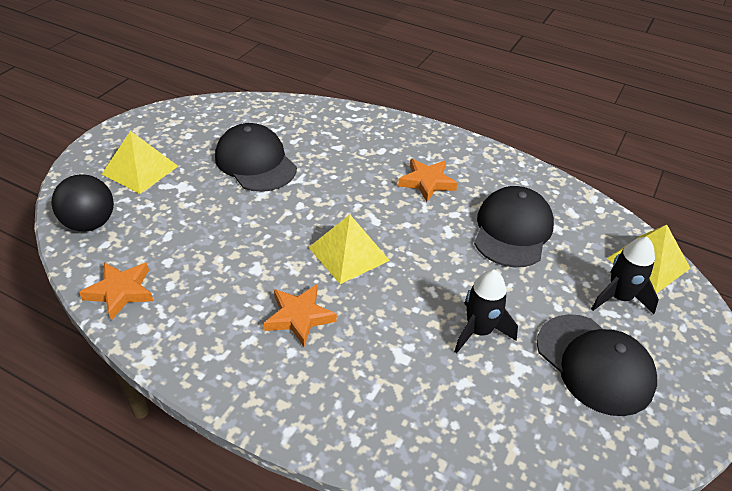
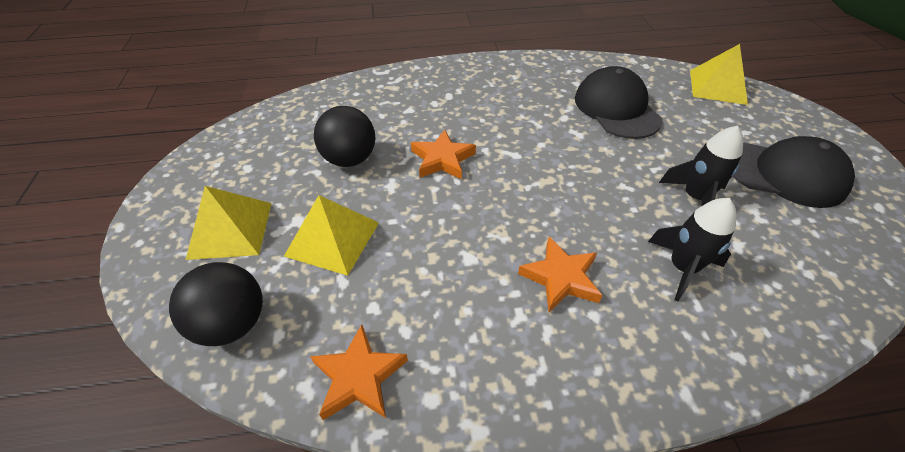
camera: 35 degrees left, 5 degrees up
black cap [215,123,297,192] -> black ball [314,106,375,167]
yellow pyramid [308,215,390,284] -> yellow pyramid moved to [284,195,379,276]
orange star [398,158,457,202] -> orange star moved to [411,130,476,180]
black rocket [591,237,659,314] -> black rocket moved to [648,198,737,301]

